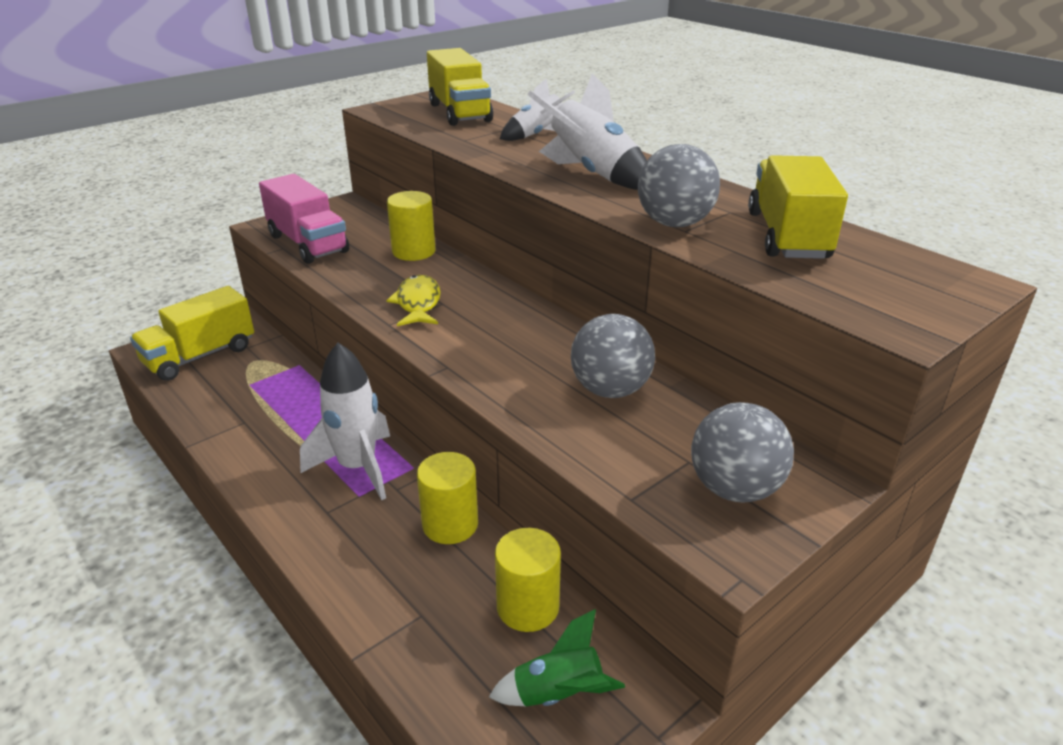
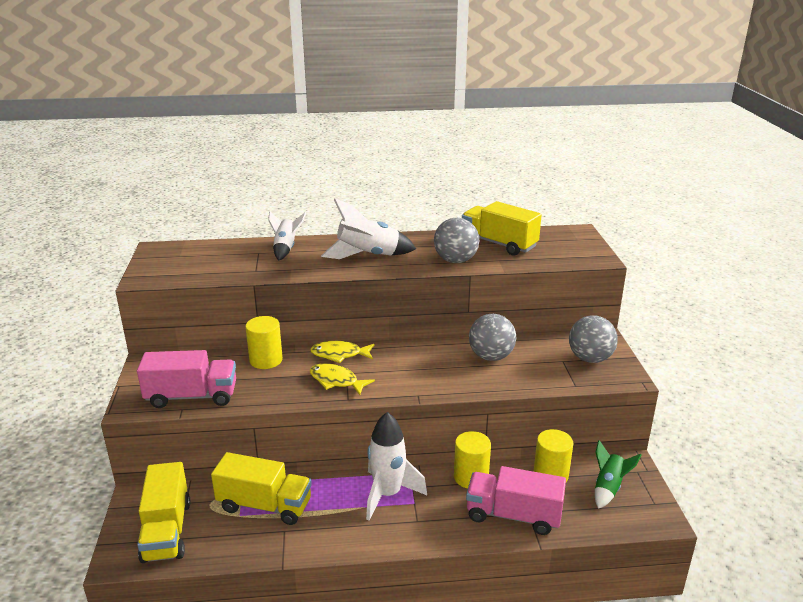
camera: 55 degrees left, 5 degrees down
yellow truck [427,48,493,126] -> yellow truck moved to [211,452,312,525]
none -> yellow fish [310,341,375,363]
none -> pink truck [466,466,566,535]

